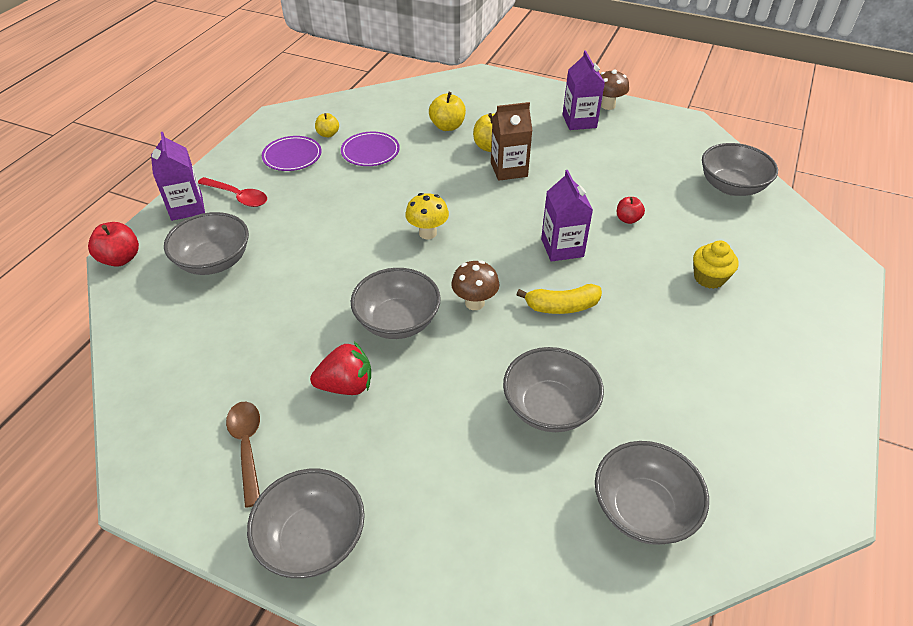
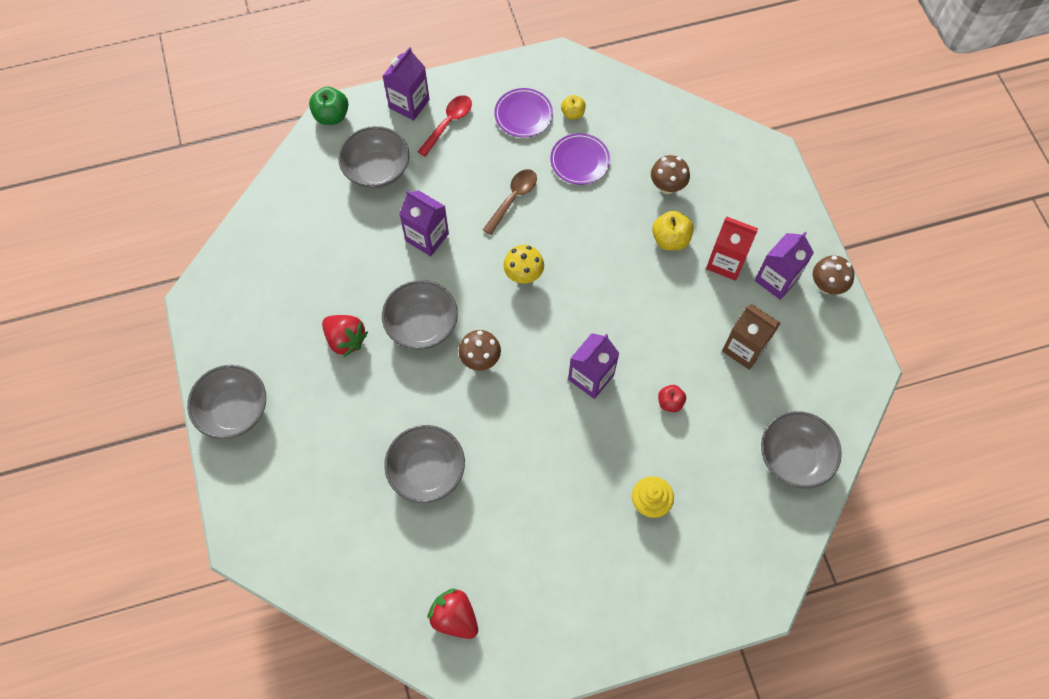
camera: 50 degrees right, 20 degrees up
red apple [88,222,139,267] -> green apple [309,87,349,125]
red spoon [198,177,267,207] -> red spoon turned 135 degrees counterclockwise [418,95,472,157]
brown spoon [226,402,260,508] -> brown spoon moved to [483,169,537,235]
yellow apple [429,92,466,131] -> brown mushroom [651,155,690,194]
brown carton [491,102,533,181] -> brown carton moved to [722,304,780,370]
yellow banana [516,284,602,314] -> none
grey bowl [595,441,709,545] -> none
none -> purple carton [399,190,449,256]
none -> red strawberry [427,589,478,639]
none -> red carton [706,217,758,281]

